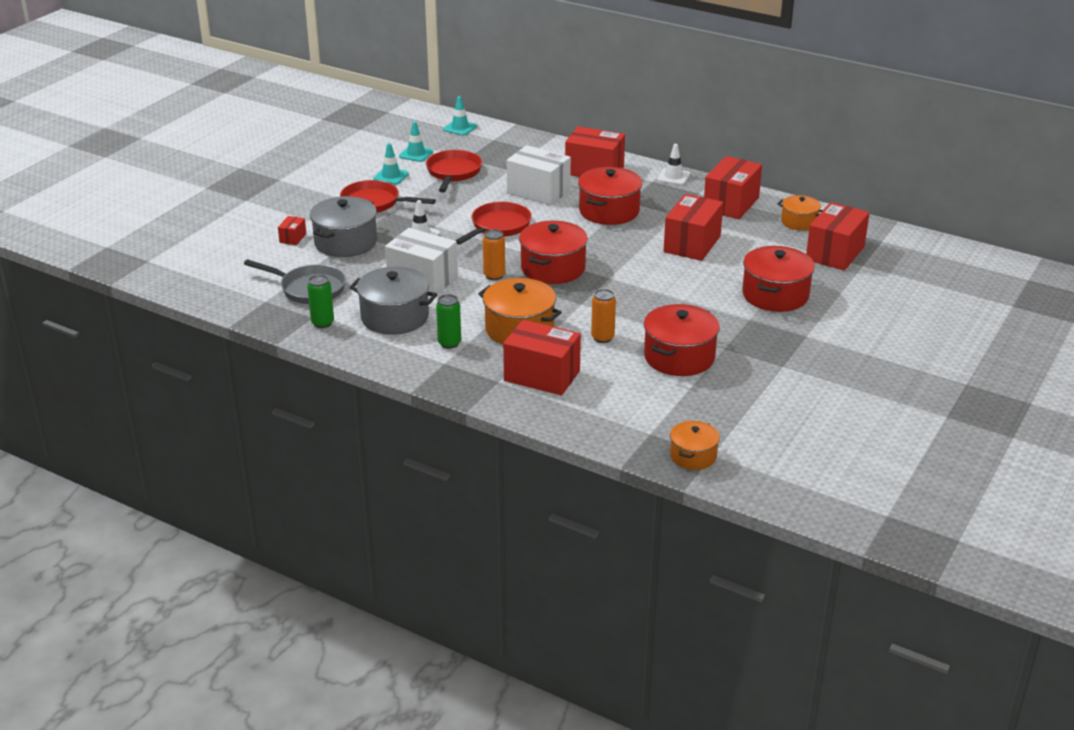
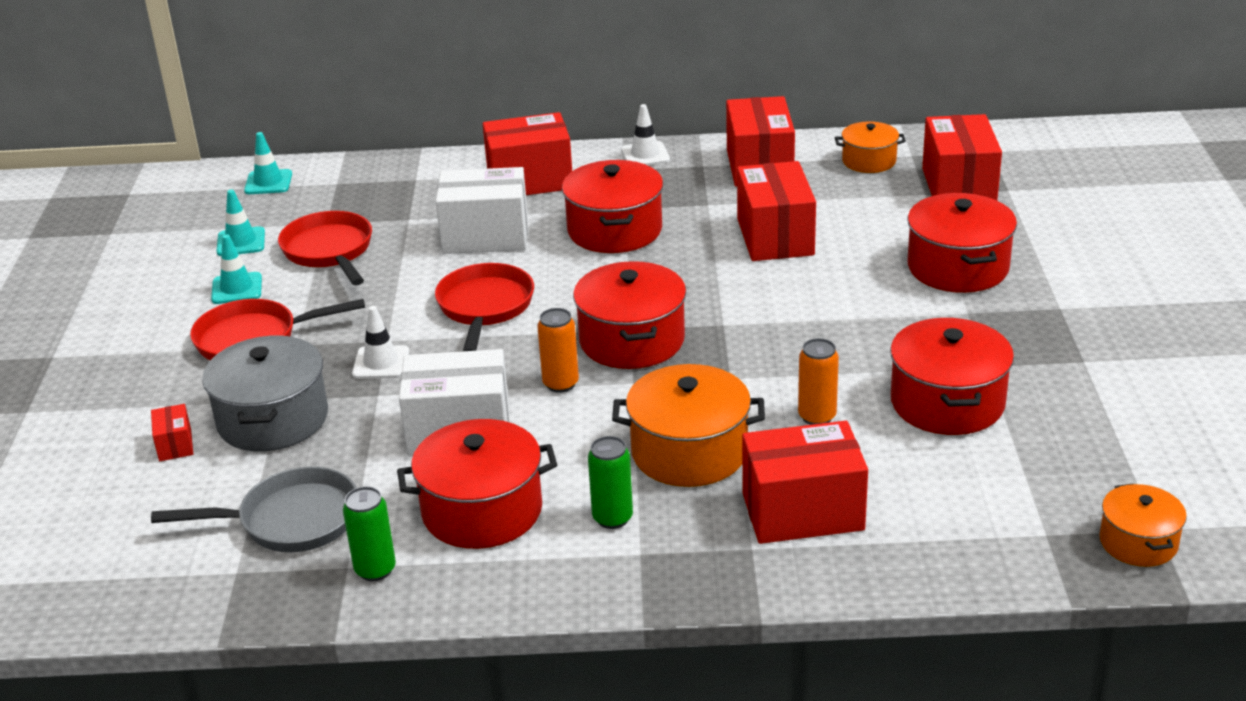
camera: 30 degrees left, 0 degrees up
grey pot [350,266,437,335] -> red pot [397,419,557,549]

